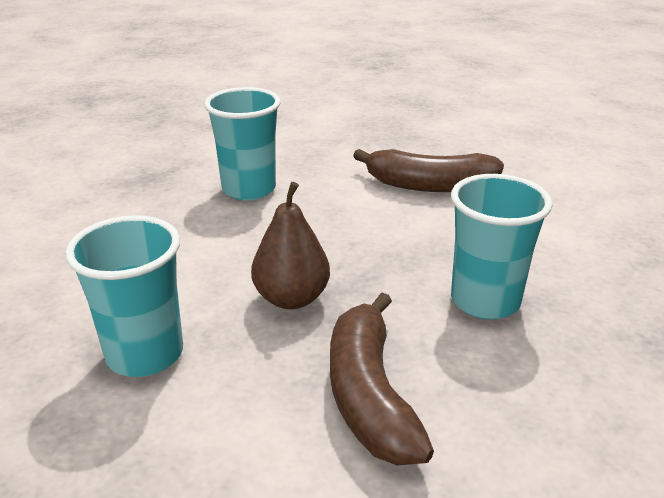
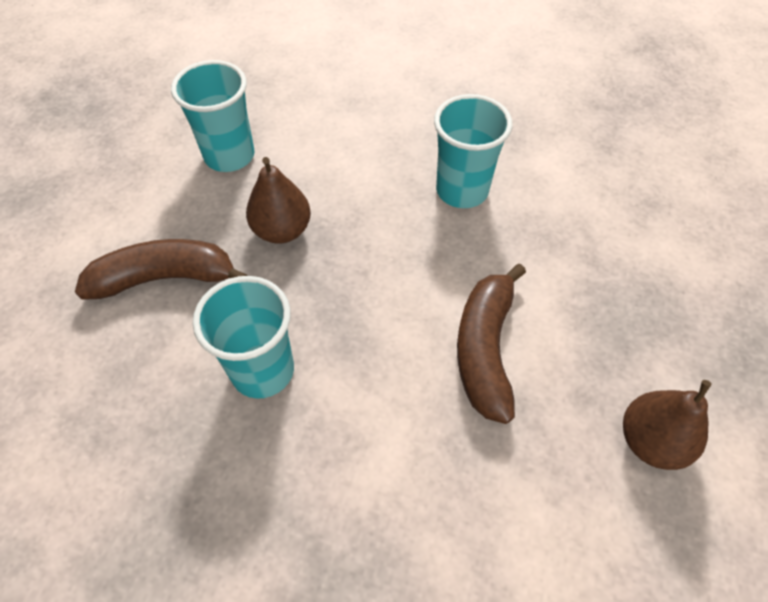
camera: 90 degrees right, 25 degrees up
none -> brown pear [623,380,712,470]

